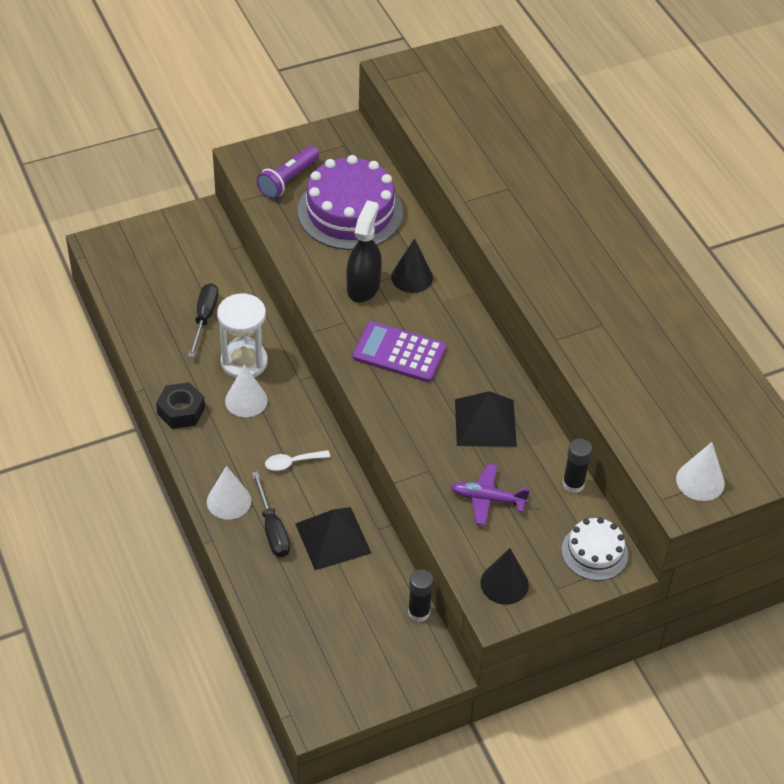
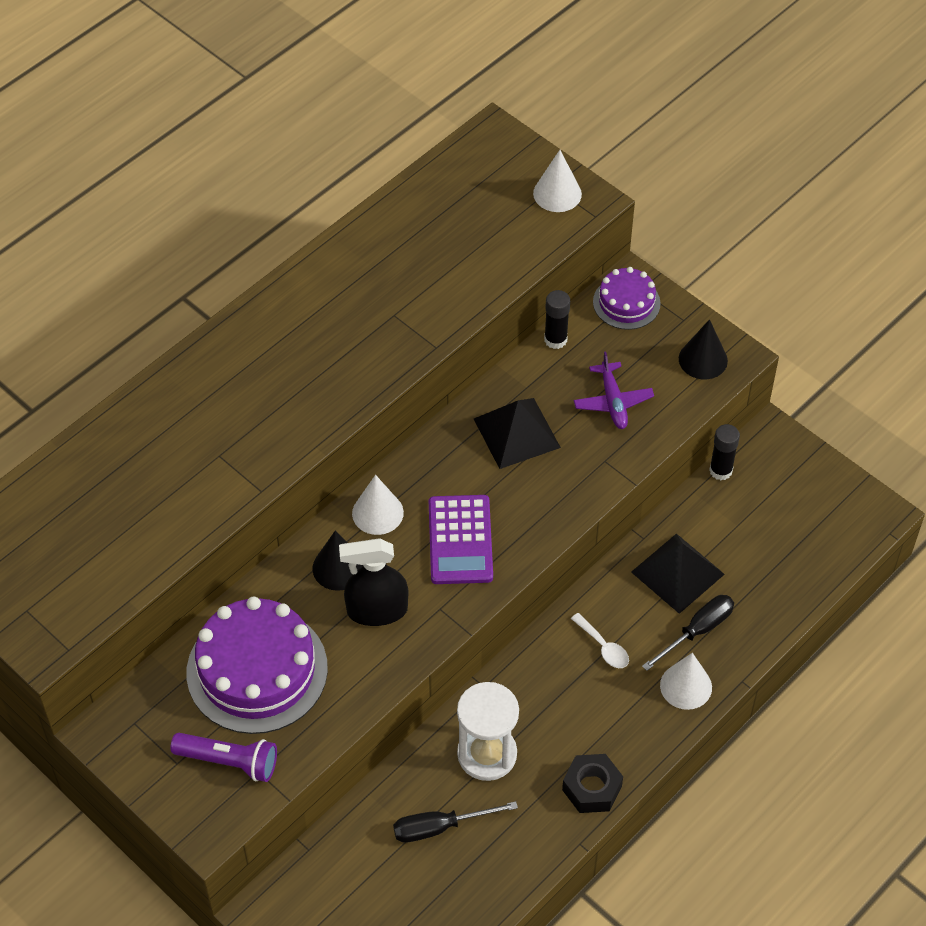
camera: 110 degrees left, 5 degrees up
white cone [225,364,268,417] -> white cone moved to [352,475,404,535]
white cake [562,517,628,581] -> purple cake [593,267,661,330]

